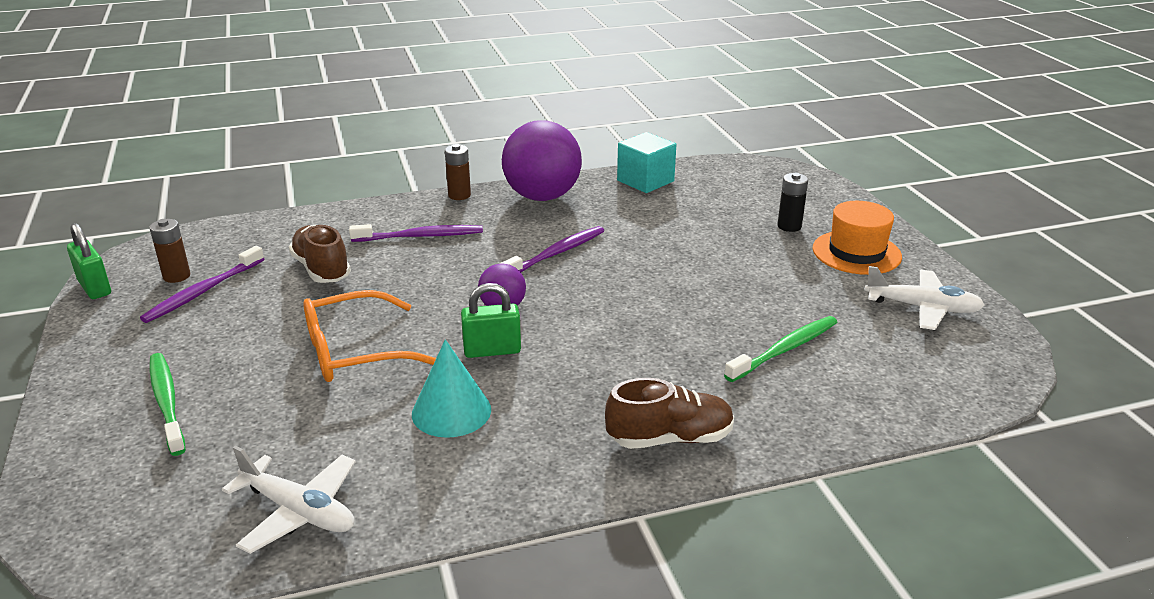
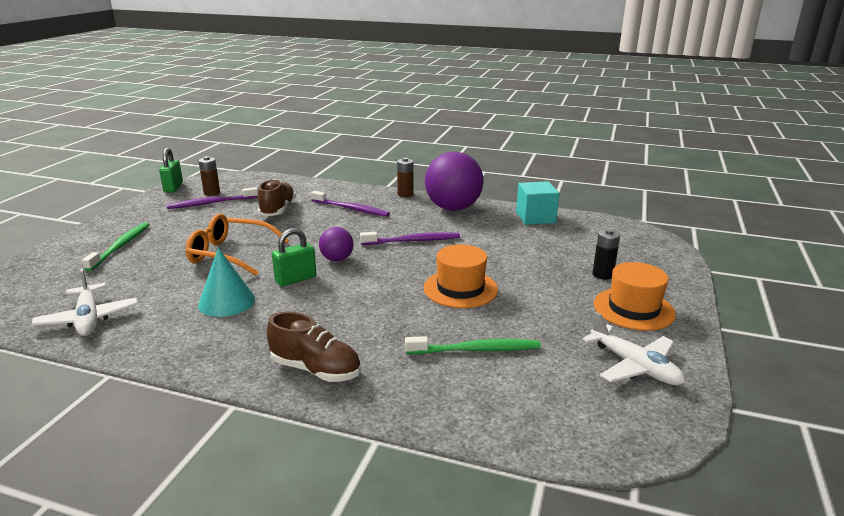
camera: 35 degrees right, 5 degrees down
green padlock [461,283,521,358] -> green padlock turned 60 degrees counterclockwise [272,228,316,287]
none -> orange hat [423,244,498,308]

